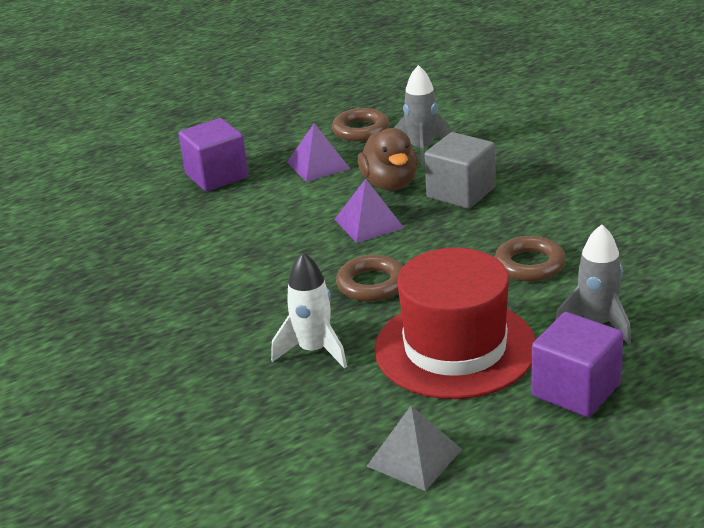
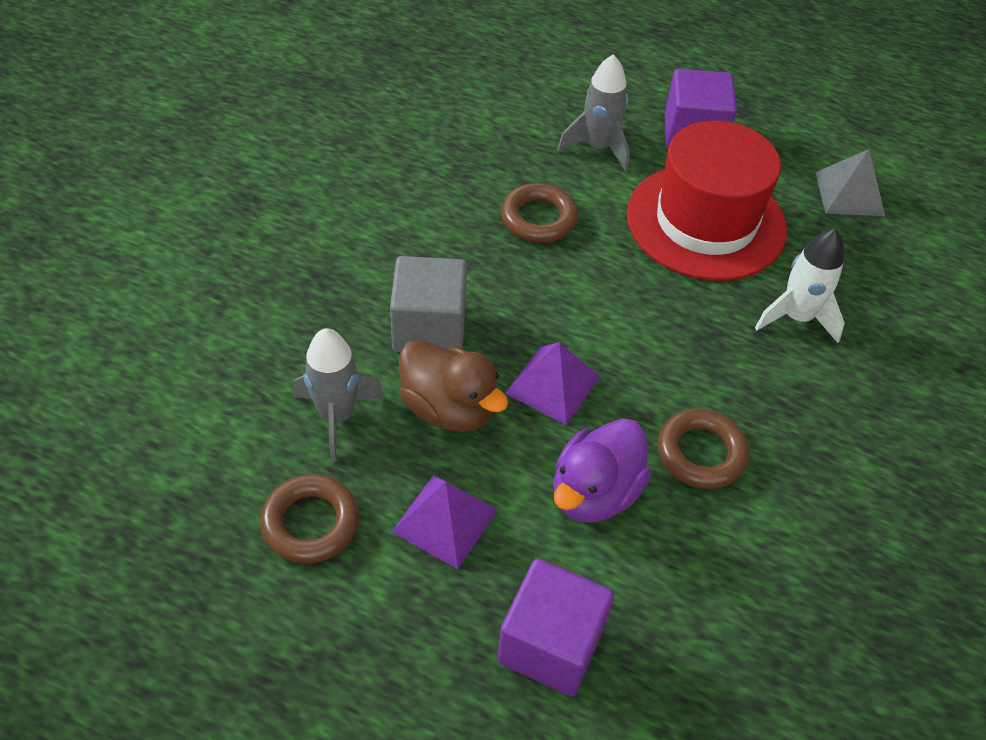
camera: 130 degrees left, 20 degrees up
brown ring [336,255,403,302] -> brown ring moved to [658,408,749,489]
brown duck [358,128,418,190] -> brown duck turned 90 degrees clockwise [399,339,508,432]
none -> purple duck [554,418,651,523]

